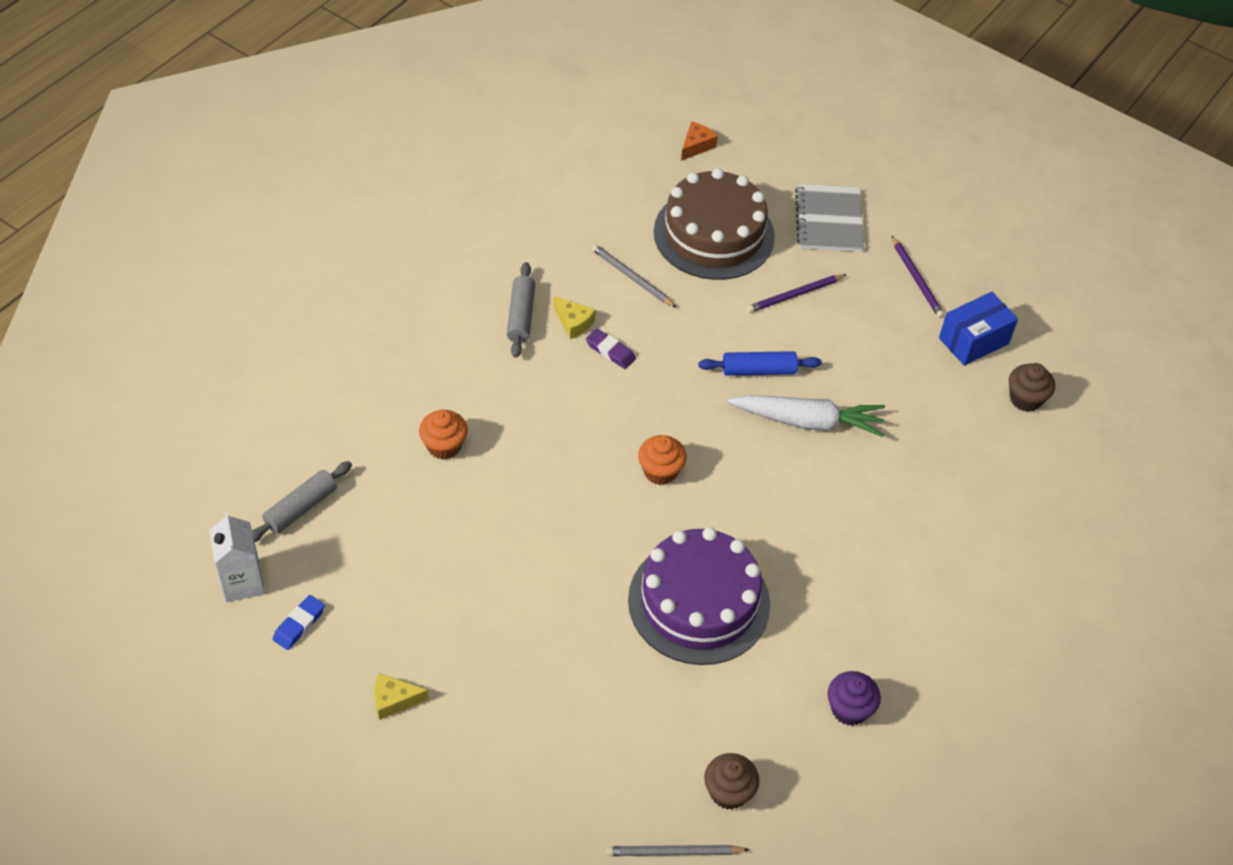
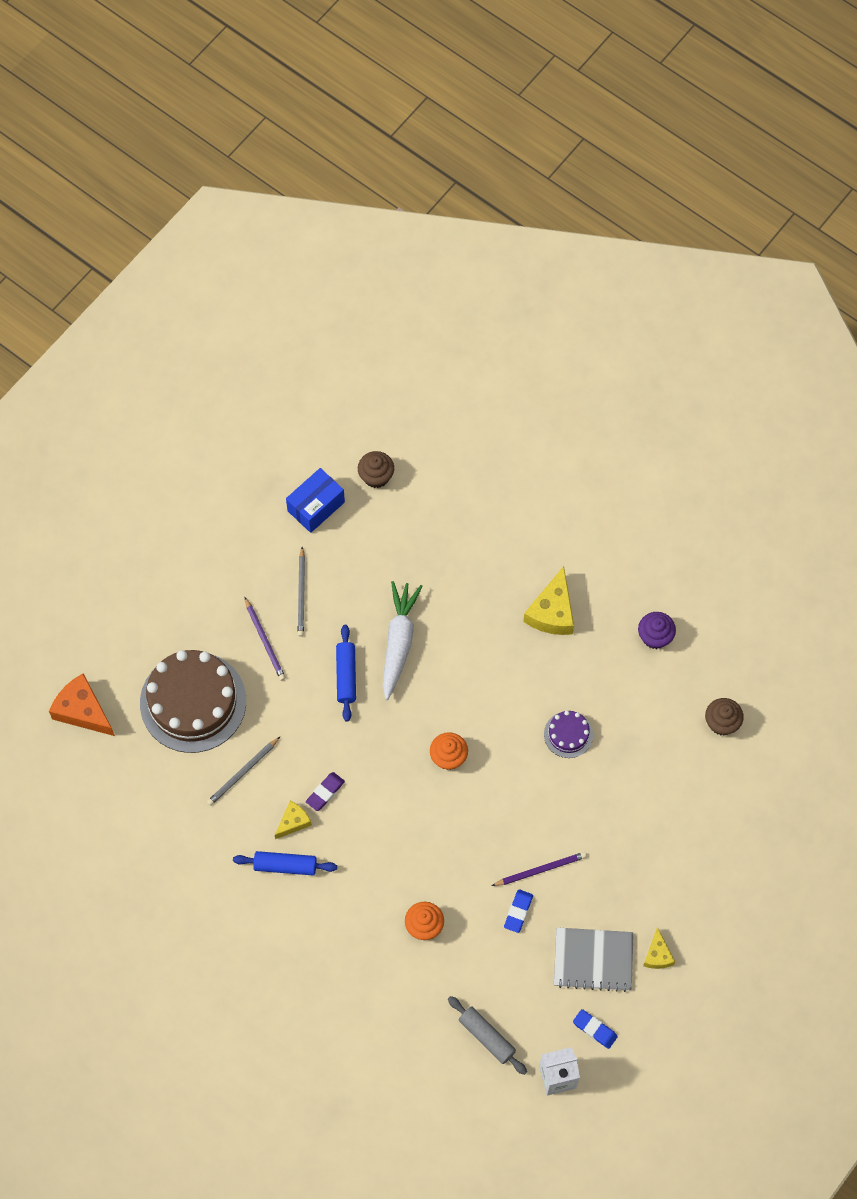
camera: 85 degrees left, 15 degrees up
grey rolling pin [507,262,535,358] -> blue rolling pin [233,851,337,876]
grey pencil [605,845,750,856] -> grey pencil moved to [297,547,305,637]
purple cake [628,527,770,665] -> purple cake [544,711,593,758], size x0.46
orange cheese [681,121,718,161] -> orange cheese [49,673,115,736], size x1.73
grey notebook [795,184,864,252] -> grey notebook moved to [554,927,634,992]
purple pencil [892,236,944,318] -> purple pencil moved to [491,852,587,886]
blue box [939,292,1018,366] -> blue box turned 75 degrees clockwise [286,468,345,533]
none -> blue eraser [504,890,533,933]
none -> yellow cheese [523,566,574,635]

